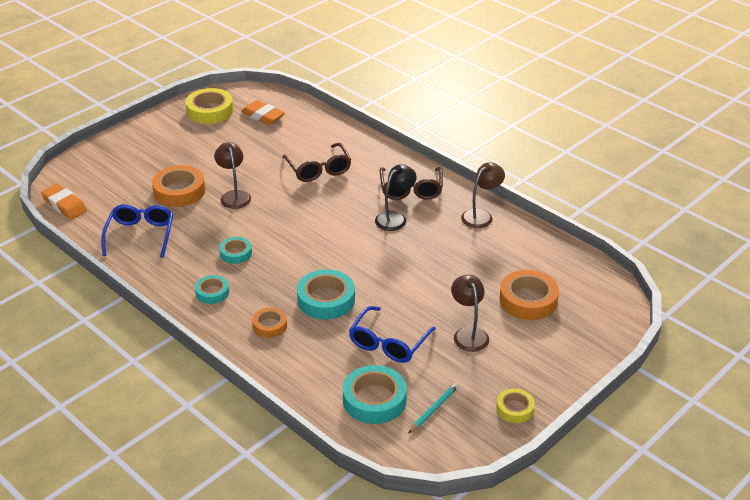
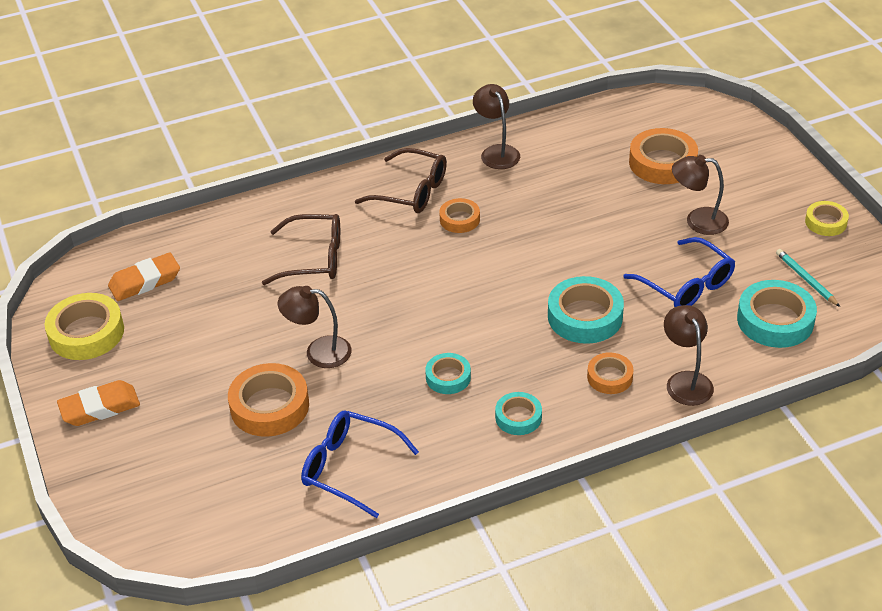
camera: 65 degrees left, 5 degrees up
orange eraser [41,184,87,219] -> orange eraser moved to [57,380,140,426]
black lamp [375,164,417,231] -> orange tape [439,198,480,233]
none -> brown lamp [664,305,714,406]

